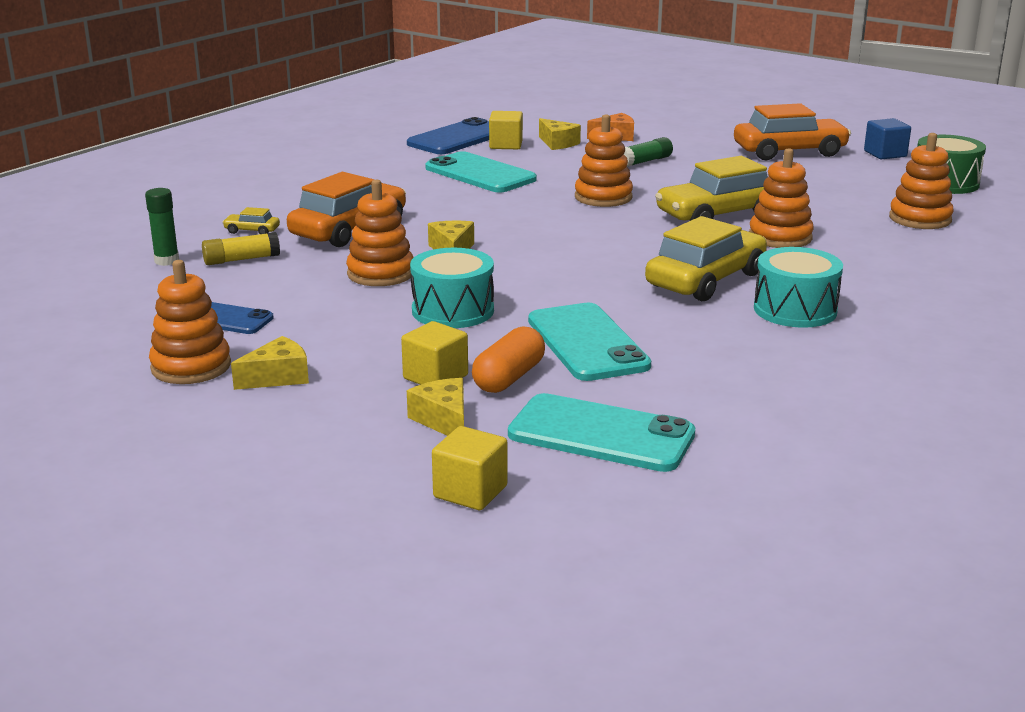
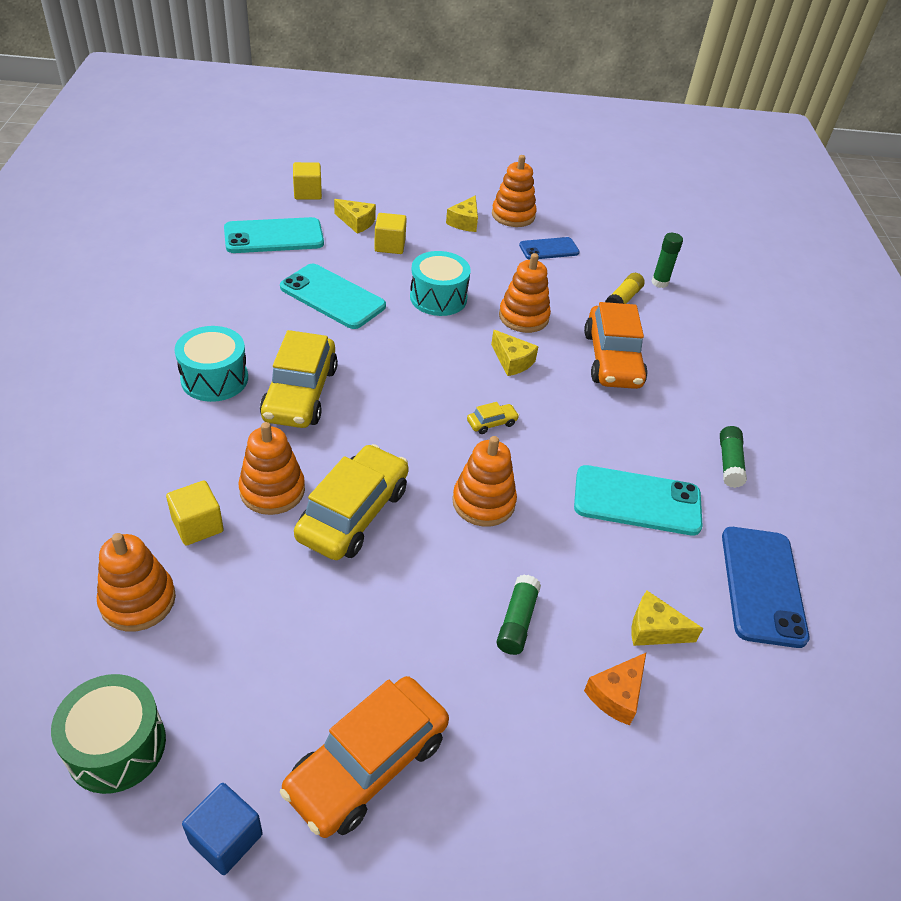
camera: 140 degrees right, 20 degrees up
yellow car [222,207,280,234] -> yellow car moved to [467,402,519,434]
orange capsule [472,326,545,393] -> none
yellow cube [489,111,523,149] -> yellow cube moved to [166,480,224,546]
none -> green glue stick [720,426,747,488]

